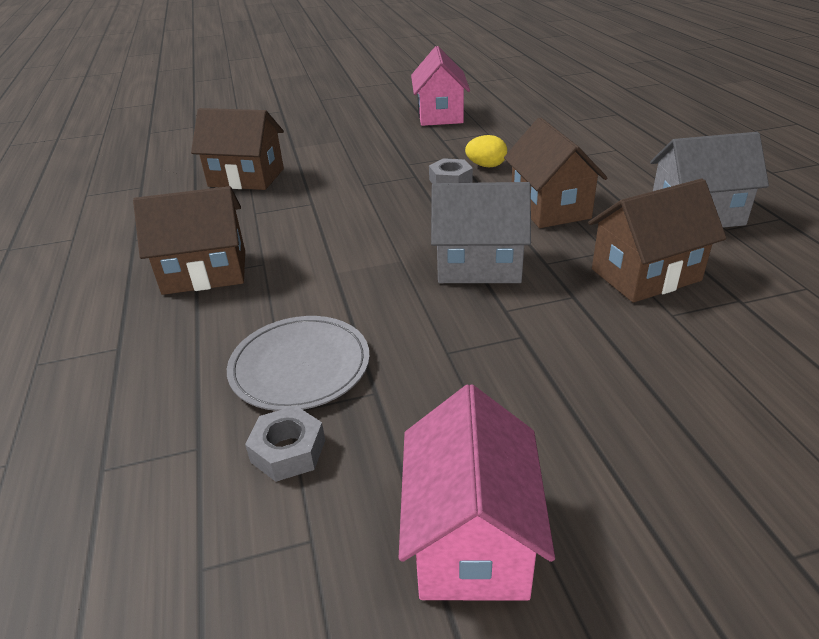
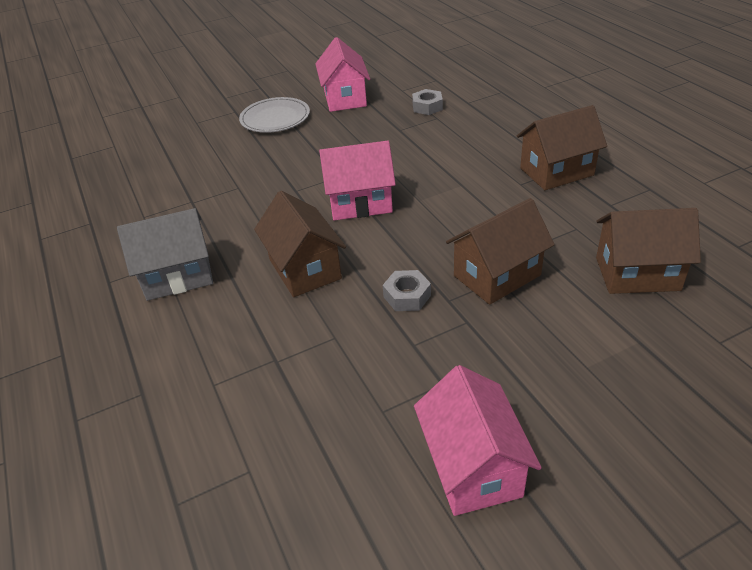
camera: 170 degrees right, 5 degrees up
grey plate [227,316,370,411] -> grey plate moved to [239,97,310,133]
grey house [431,182,531,283] -> pink house [319,141,396,220]
yellow egg [465,135,507,168] -> none
brown house [588,179,727,303] -> brown house moved to [446,198,555,305]

